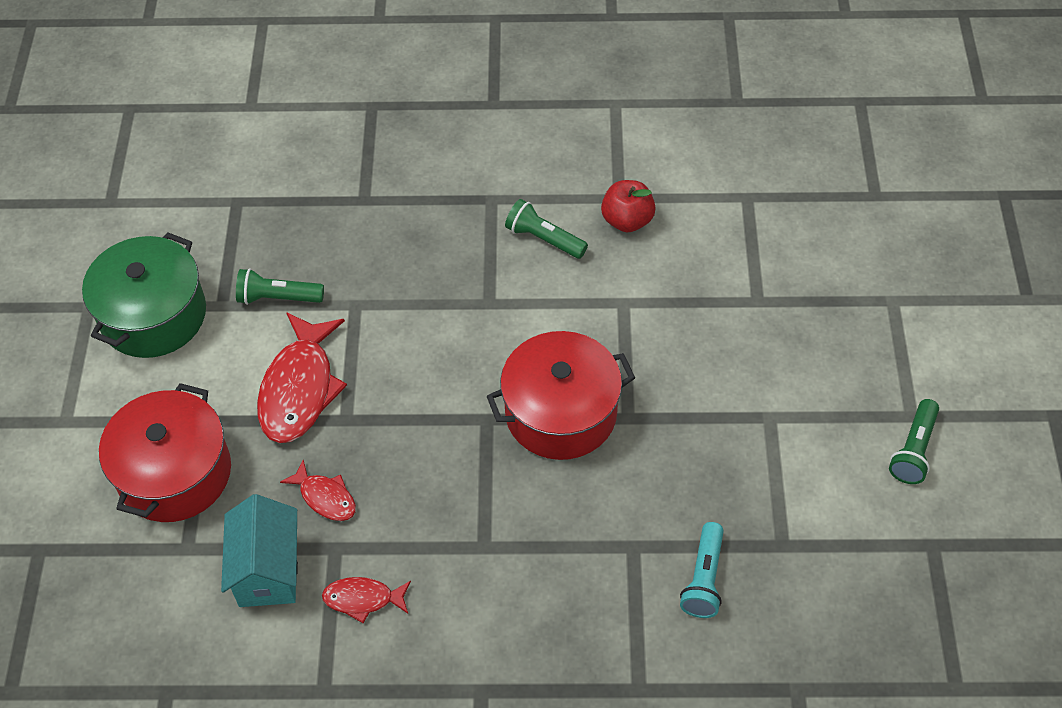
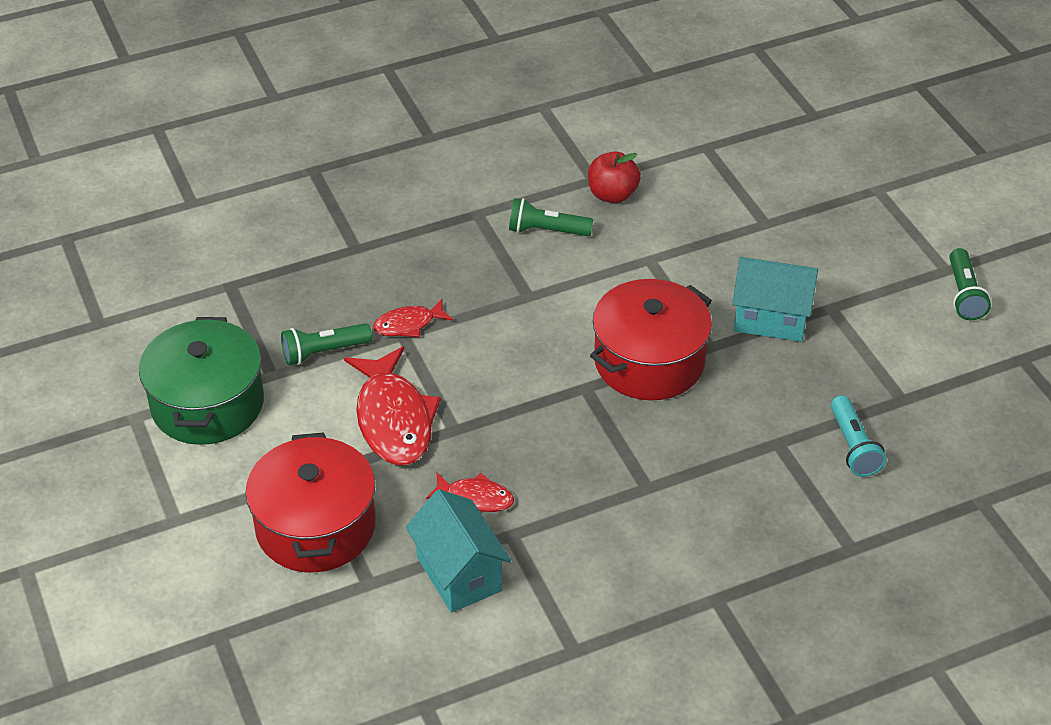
camera: 25 degrees left, 10 degrees down
red fish [322,577,411,623] -> red fish moved to [373,299,453,338]
none -> turquoise house [732,257,818,342]

